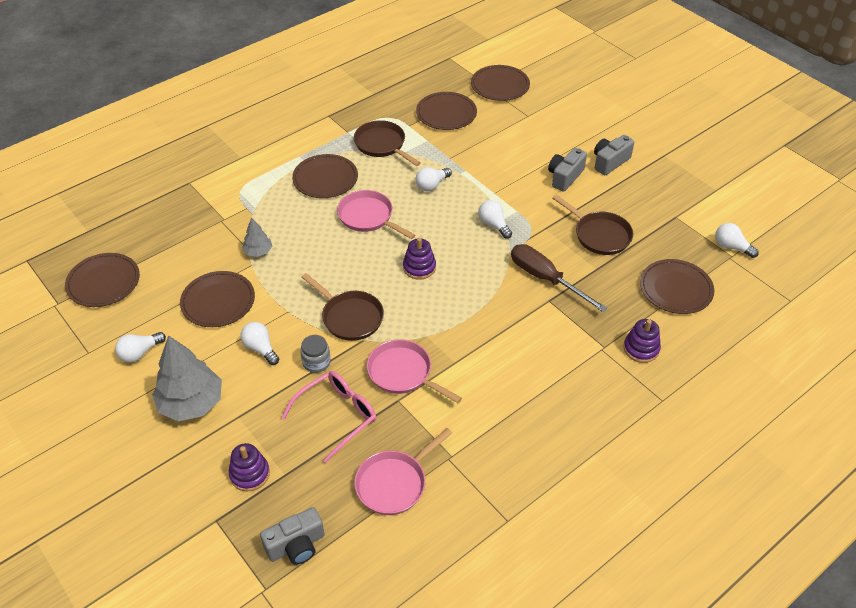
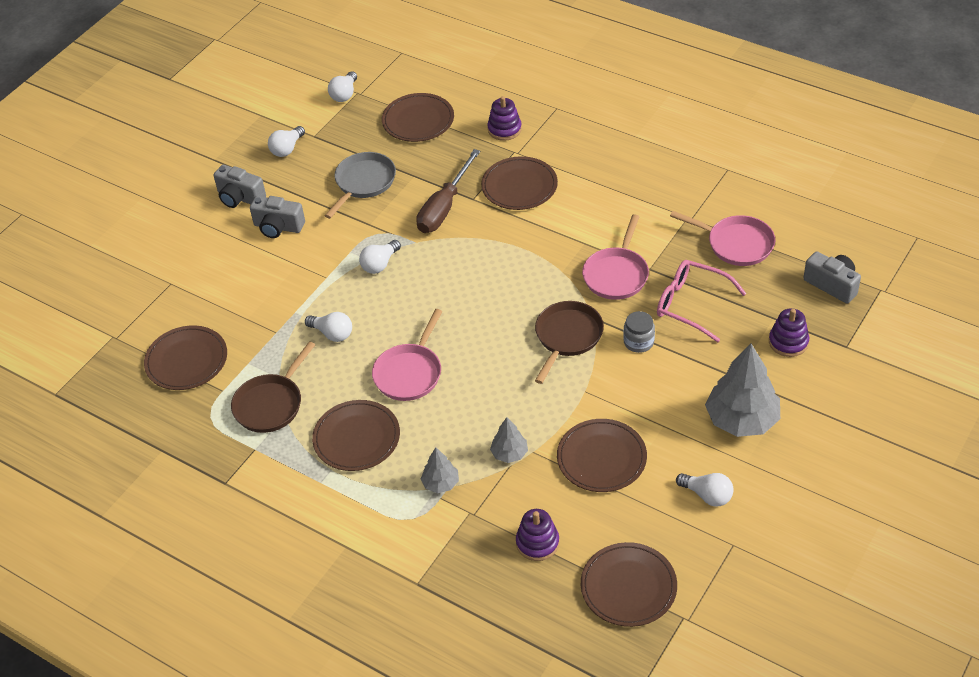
camera: 105 degrees left, 0 degrees up
white light bulb [241,322,279,365] -> white light bulb moved to [268,126,305,157]
purple stacking toy [403,238,436,280] -> purple stacking toy moved to [516,509,559,561]
brown plate [471,65,530,101] -> brown plate moved to [481,156,558,210]
brown pan [552,195,633,255] -> grey pan [325,152,396,219]
none -> grey tree [421,448,459,493]

